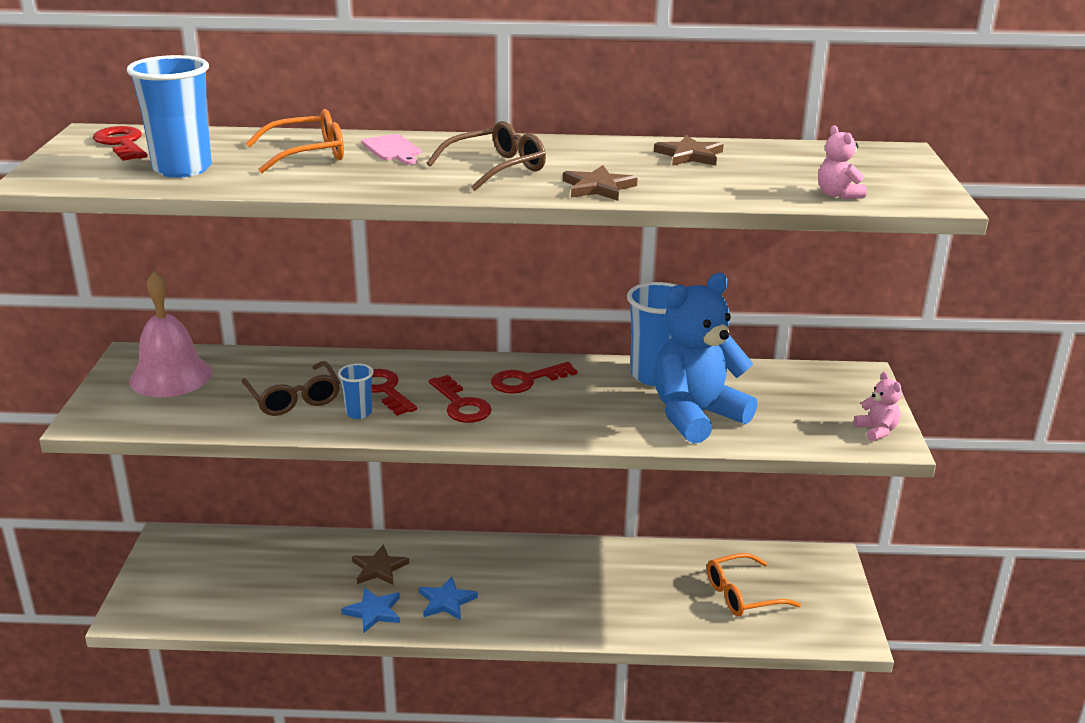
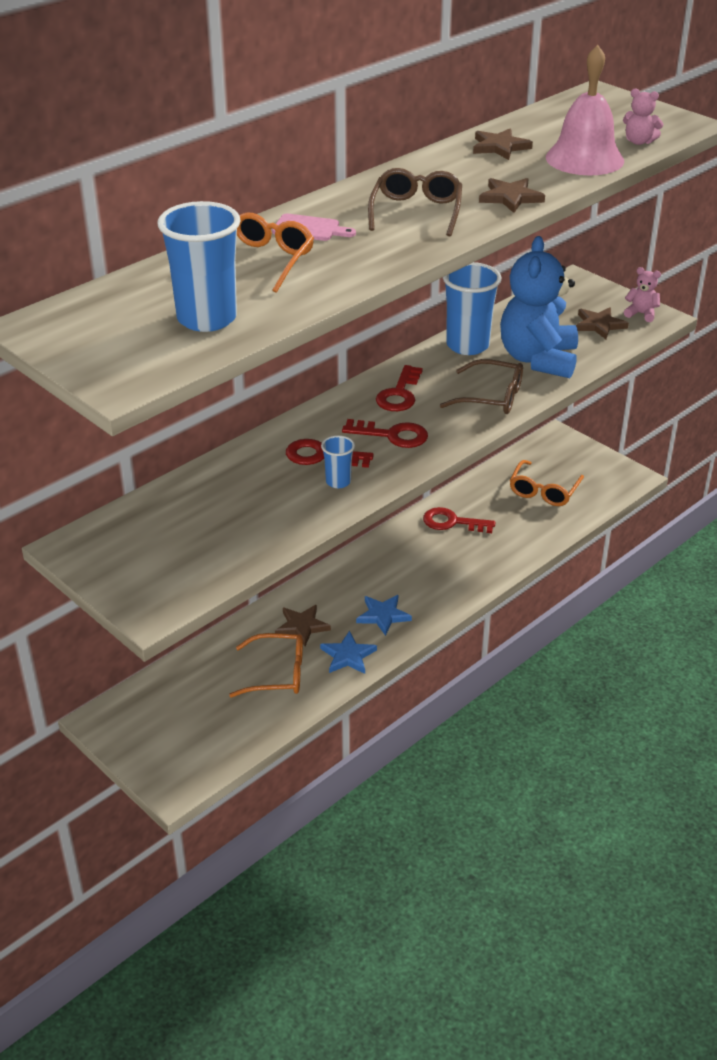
camera: 45 degrees left, 10 degrees up
red key [93,126,147,161] -> red key moved to [423,507,496,533]
pink bell [129,271,212,397] -> pink bell moved to [546,45,624,175]
brown glasses [241,361,340,416] -> brown glasses moved to [440,359,523,414]
none -> orange glasses [229,633,303,698]
none -> brown star [576,307,629,339]

